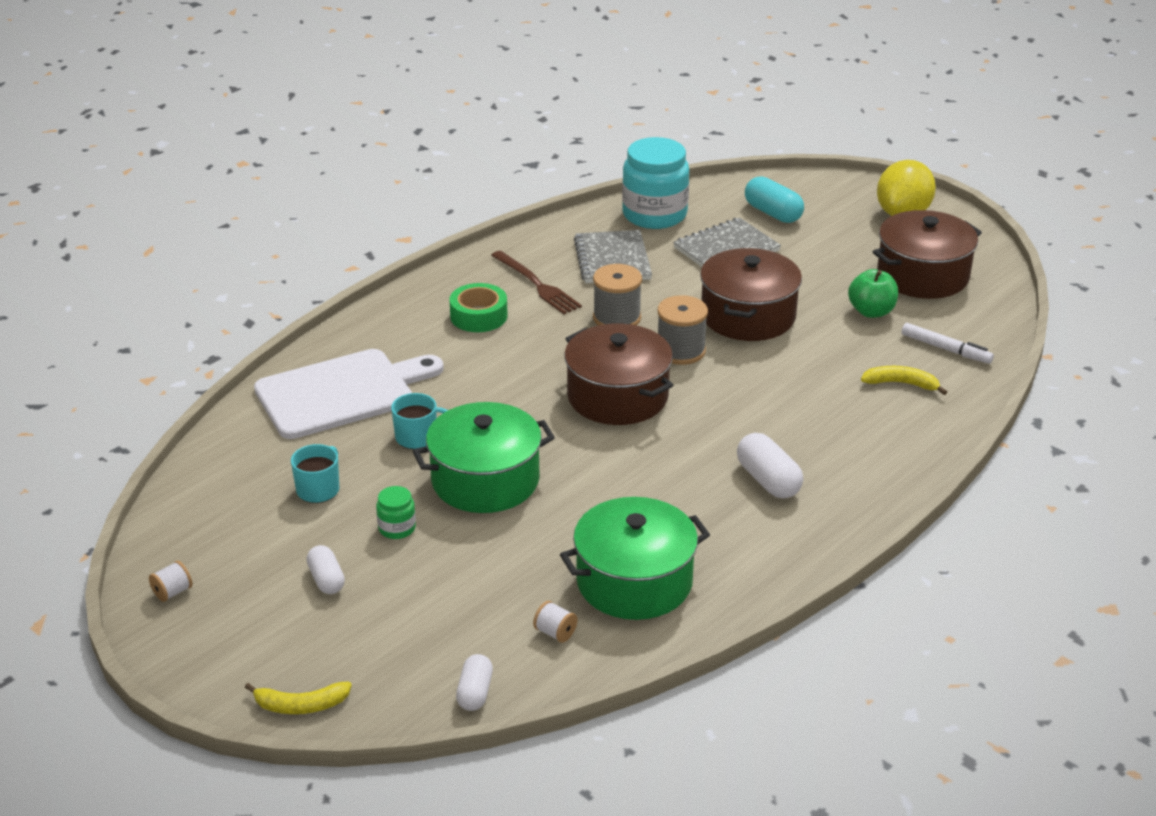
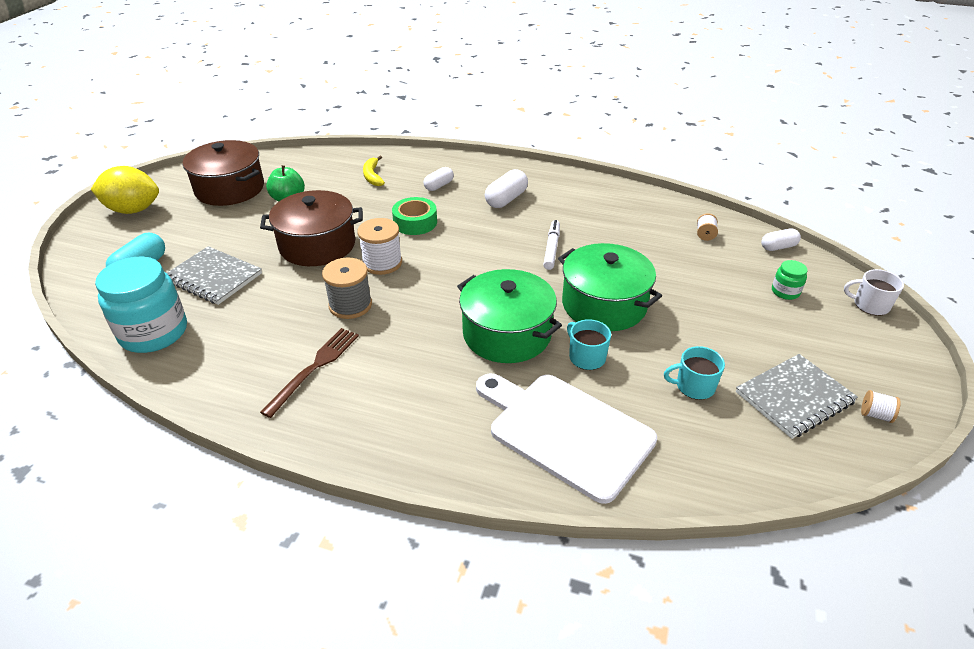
camera: 115 degrees left, 5 degrees up
yellow banana [245,681,352,714] -> white mug [844,269,904,316]
white capsule [306,545,345,594] -> white capsule moved to [424,167,454,191]
green jar [376,486,416,539] -> green jar moved to [772,260,808,300]
green tape [449,283,508,332] -> green tape moved to [392,197,437,235]
green pot [560,497,710,620] -> green pot moved to [457,269,562,363]
brown pot [564,323,673,425] -> none
grey notebook [574,230,652,283] -> grey notebook moved to [736,354,858,439]
grey spool [658,295,708,365] -> white spool [357,218,402,275]
white marker [902,323,994,364] -> white marker moved to [543,220,560,270]

